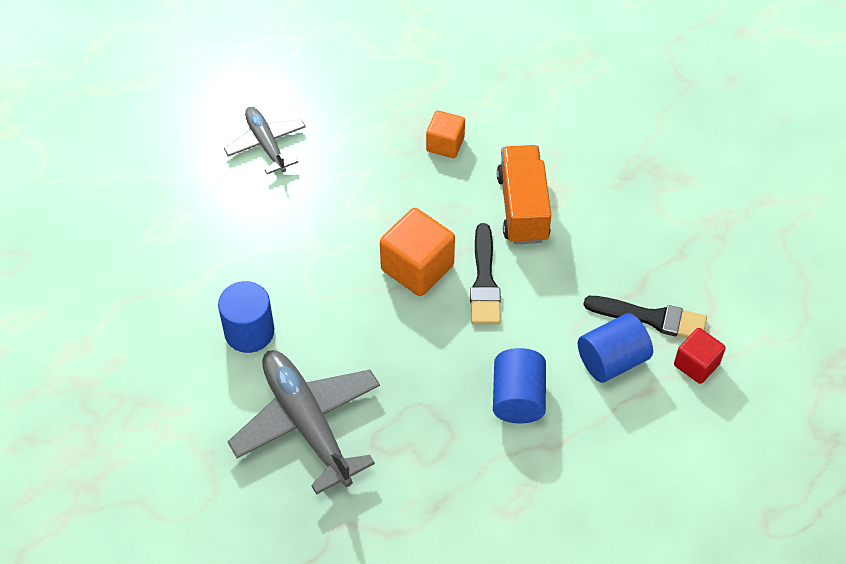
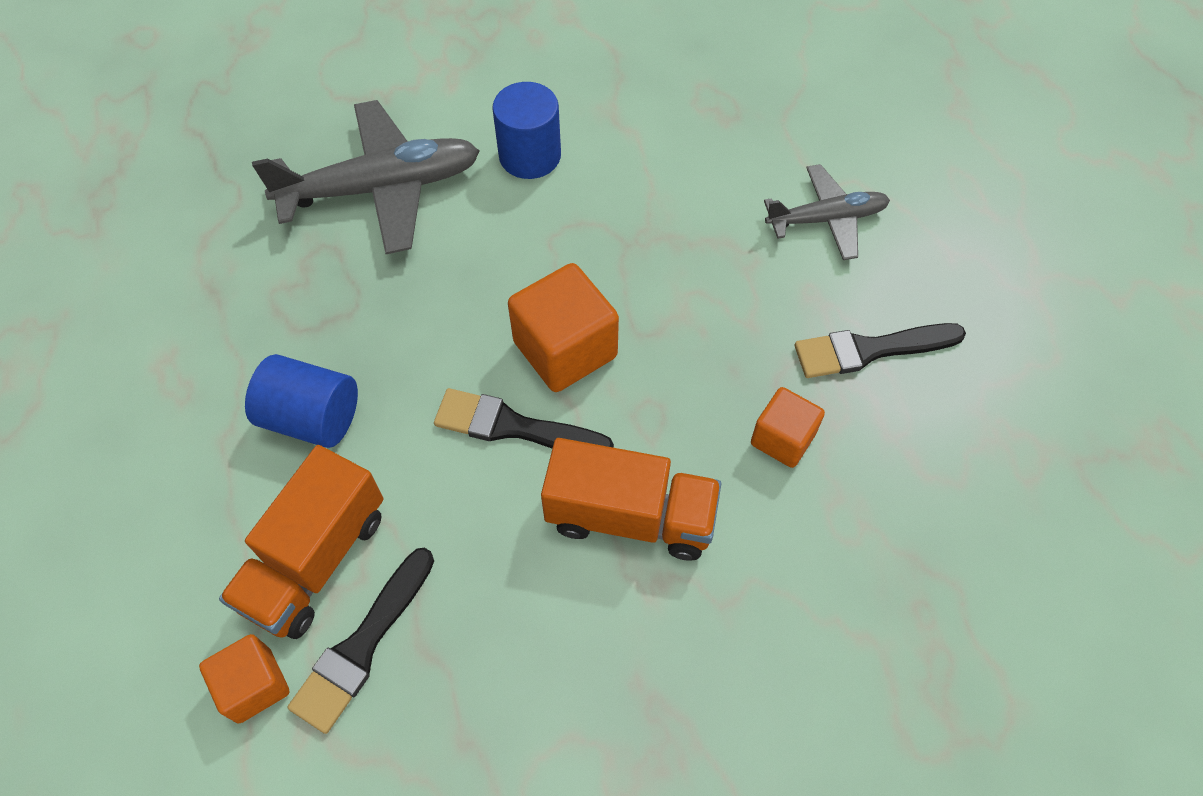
camera: 105 degrees right, 5 degrees up
blue cylinder [578,313,653,383] -> orange truck [219,445,384,639]
red cube [674,328,726,384] -> orange cube [199,634,289,723]
none -> black brush [795,323,966,378]

